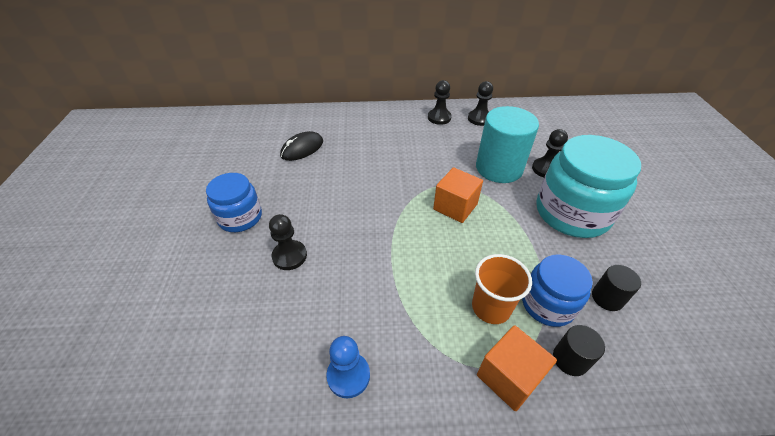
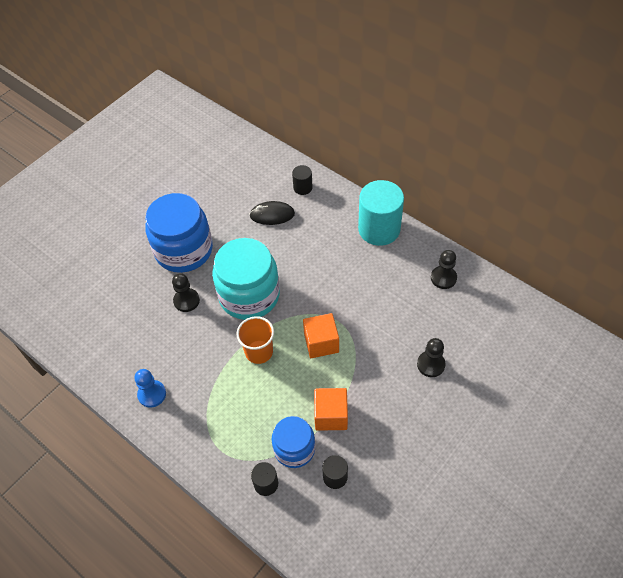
camera: 45 degrees right, 10 degrees up
blue jar [206,173,262,232] -> blue jar [145,193,213,273], size x1.69
black pawn [428,80,452,125] -> none
orange cup [472,254,532,324] -> orange cup moved to [236,316,274,364]
turquoise cylinder [476,106,539,183] -> turquoise cylinder moved to [358,180,404,246]
orange cube [477,325,557,411] -> orange cube moved to [314,388,348,431]
turquoise jar [536,135,641,238] -> turquoise jar moved to [212,238,280,320]
none -> black cylinder [292,165,313,195]

